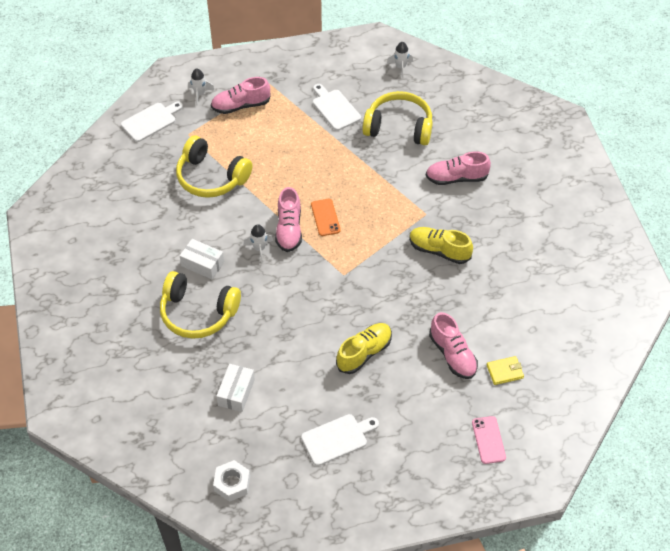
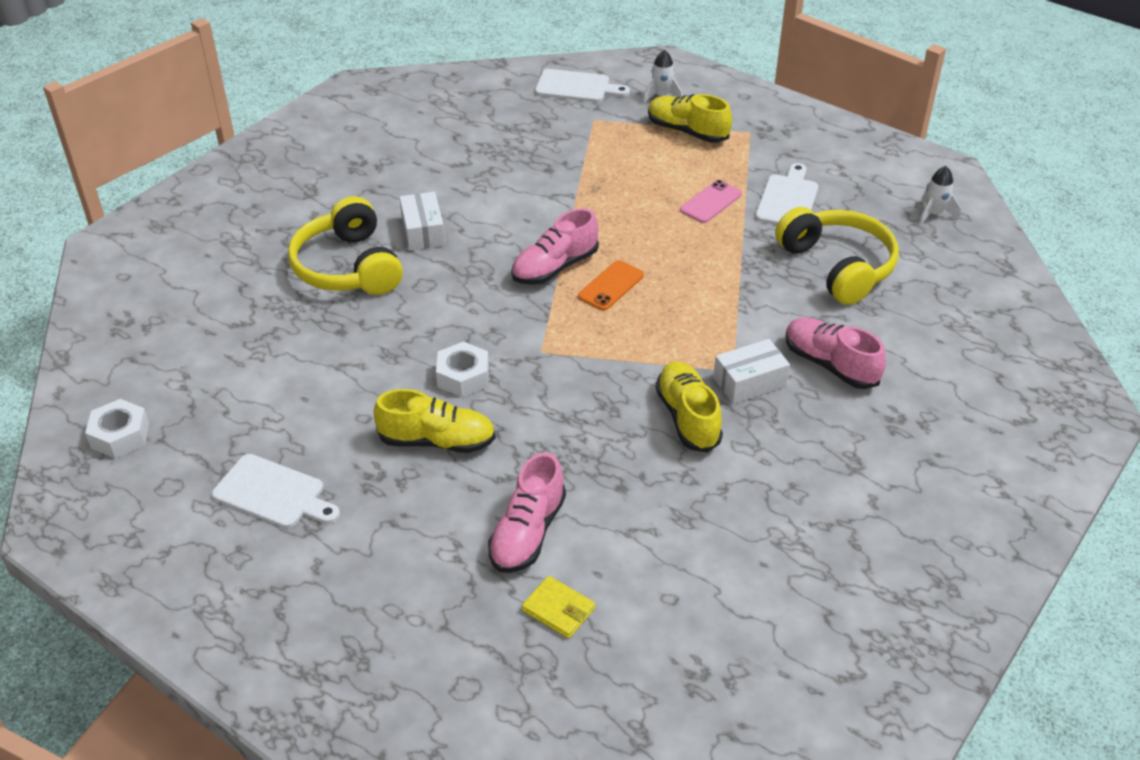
camera: 50 degrees right, 10 degrees down
yellow headphones [176,136,252,198] -> none
pink shoe [211,77,271,114] -> yellow shoe [648,94,732,143]
white box [216,364,255,412] -> white box moved to [713,339,790,404]
white rocket [244,224,273,263] -> none
pink phone [472,416,506,464] -> pink phone moved to [680,180,742,223]
none -> white nut [436,341,489,397]

